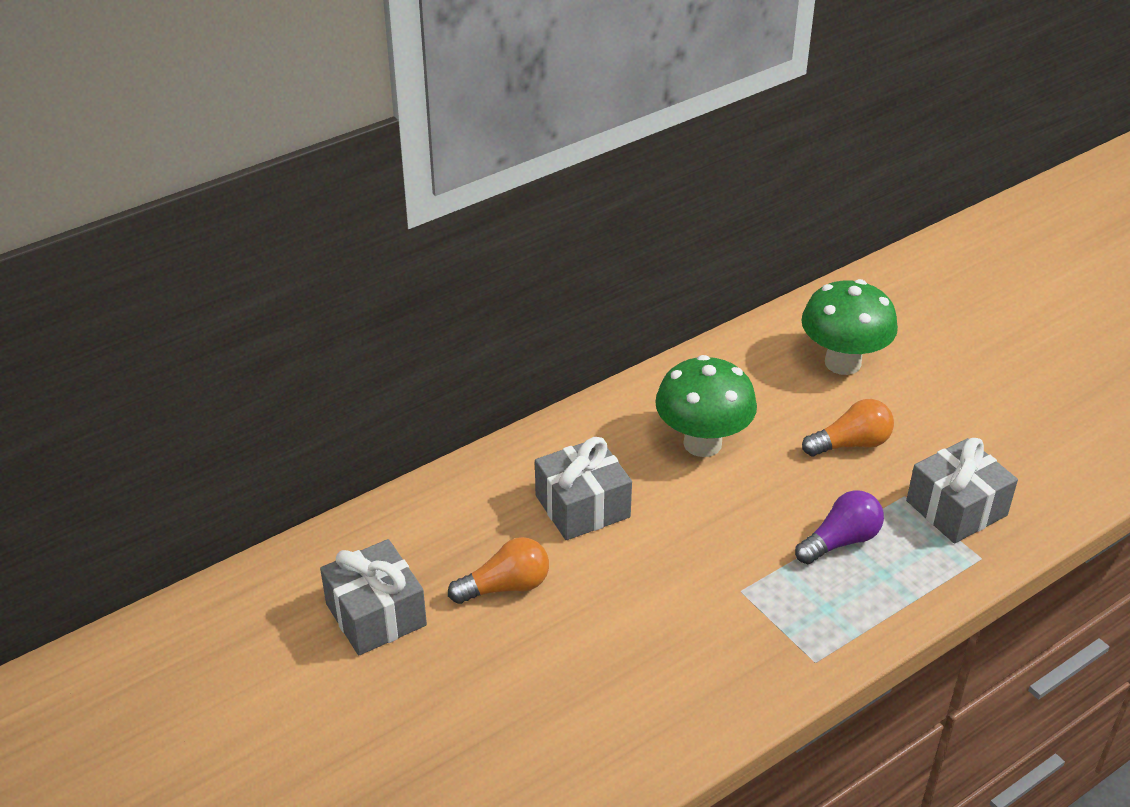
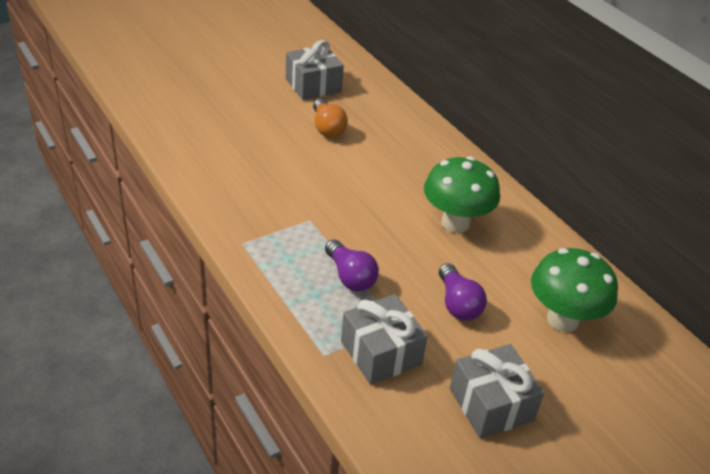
camera: 90 degrees right, 0 degrees up
grey gift [535,437,632,540] -> grey gift moved to [450,344,544,438]
orange light bulb [802,399,894,456] -> purple light bulb [439,263,487,320]

